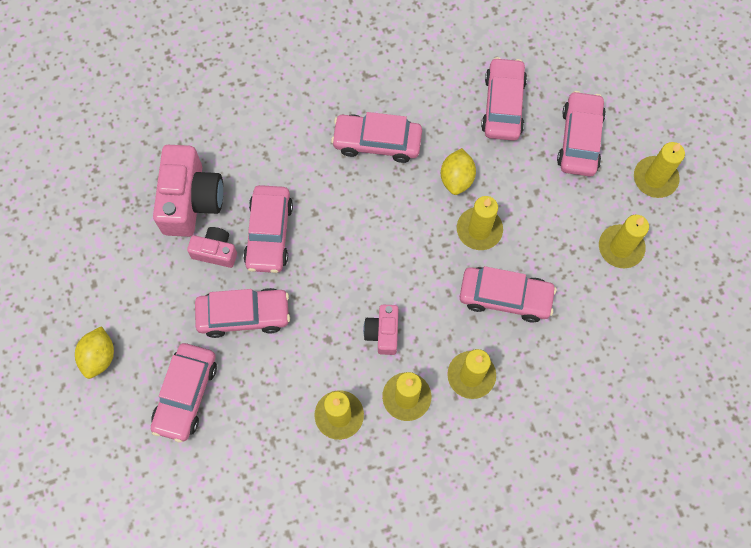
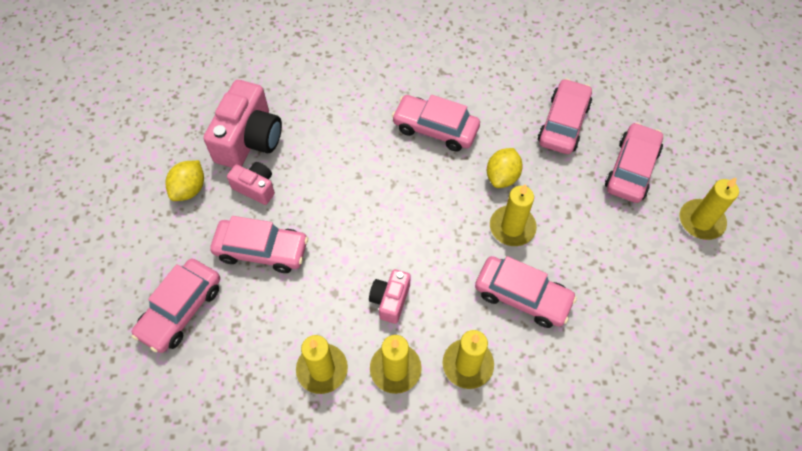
camera: 15 degrees right, 10 degrees down
yellow lemon [75,326,114,379] -> yellow lemon moved to [165,160,204,201]
pink car [243,185,293,273] -> none
yellow candle [599,215,649,268] -> none

